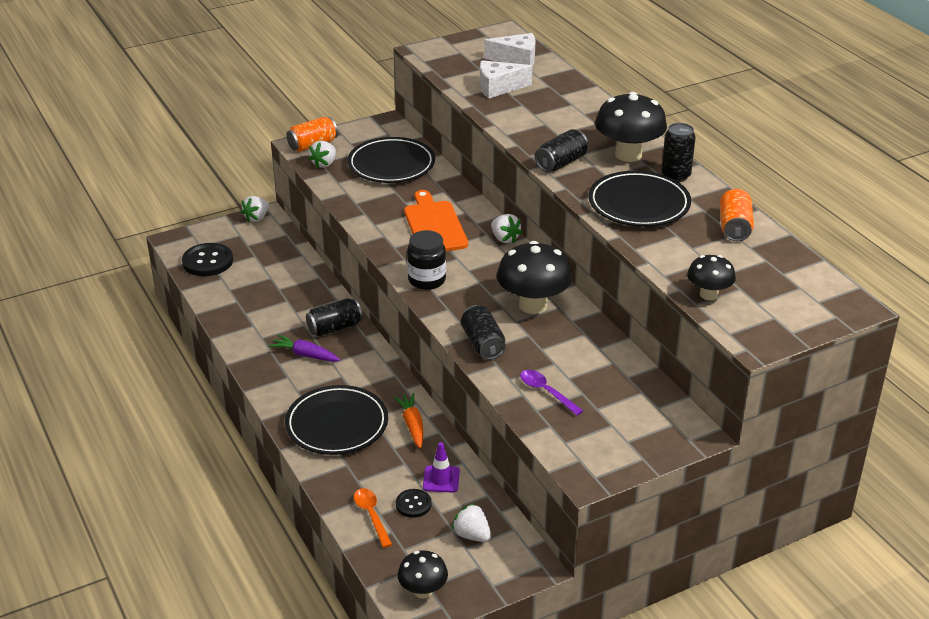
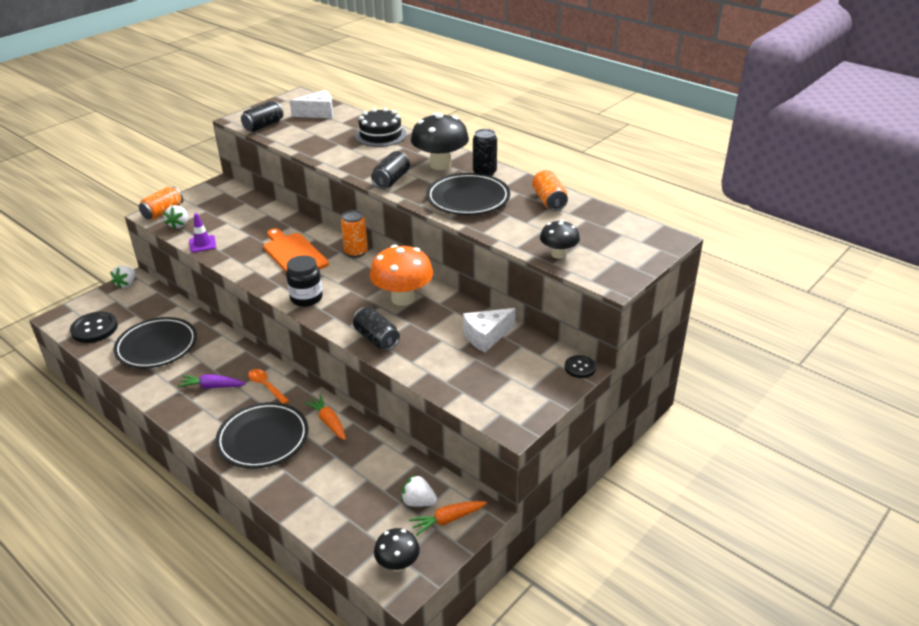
camera: 20 degrees left, 0 degrees up
black can [306,298,362,336] -> black can moved to [241,101,284,132]
black plate [347,137,435,183] -> black plate moved to [114,317,197,369]
orange spoon [354,488,392,548] -> orange spoon moved to [248,369,289,404]
black button [396,489,432,518] -> black button moved to [565,355,596,378]
purple traffic cone [423,442,460,493] -> purple traffic cone moved to [189,213,216,252]
white cheese [480,60,532,99] -> white cheese moved to [463,308,515,352]
white strawberry [491,214,523,244] -> orange can [341,210,368,258]
black mushroom [497,241,572,314] -> orange mushroom [370,245,433,306]
purple spoon [520,370,583,415] -> none
none -> black cake [355,108,407,147]
none -> orange carrot [409,501,487,536]

